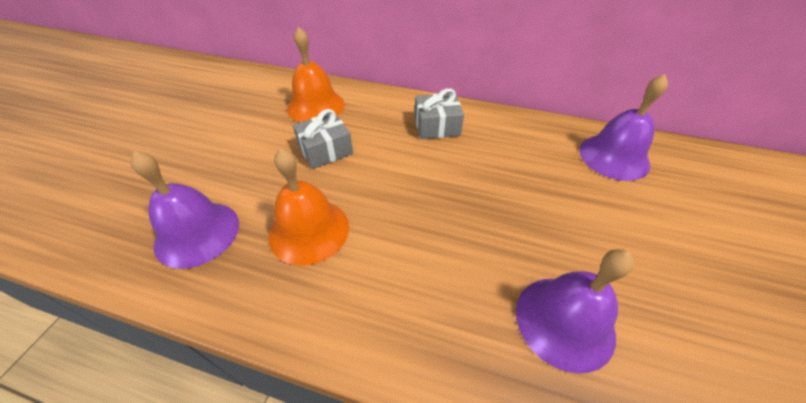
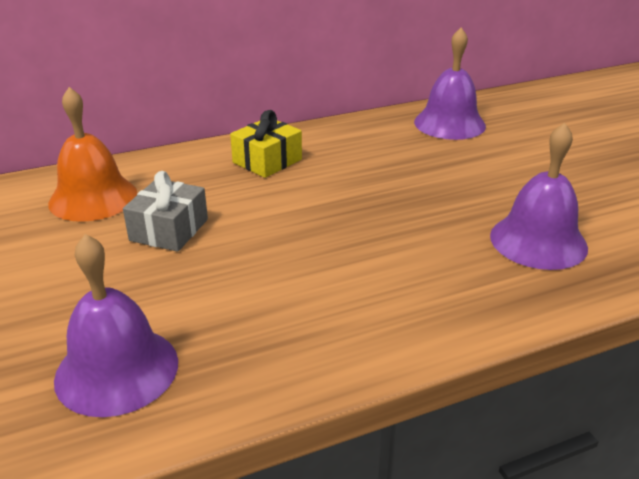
camera: 40 degrees left, 15 degrees down
orange bell [269,148,349,265] -> none
grey gift [415,88,464,139] -> yellow gift [230,110,302,178]

